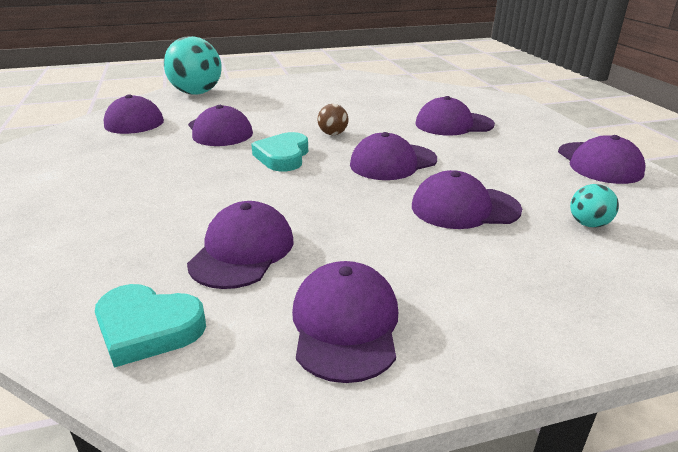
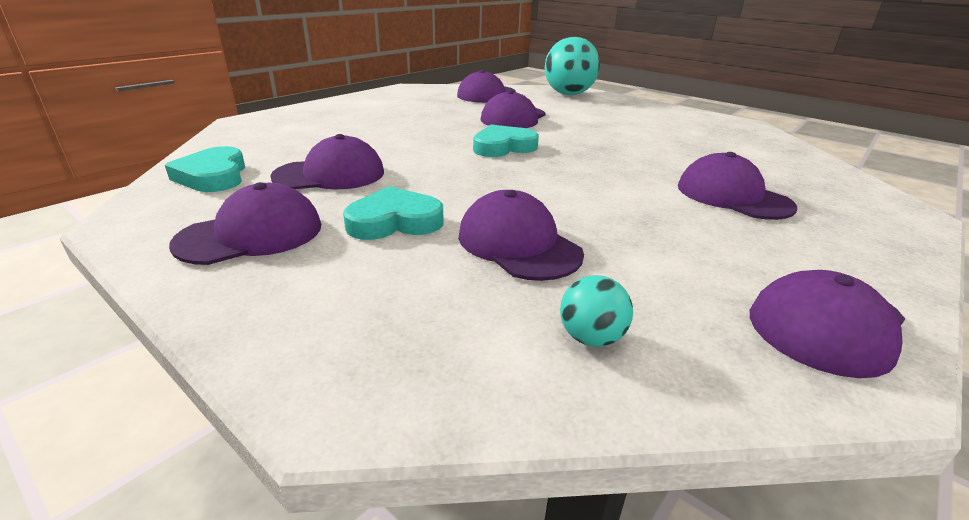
camera: 55 degrees right, 0 degrees up
brown ball [317,104,348,135] -> none
purple cap [350,132,437,180] -> none
none -> turquoise heart [343,186,444,240]

